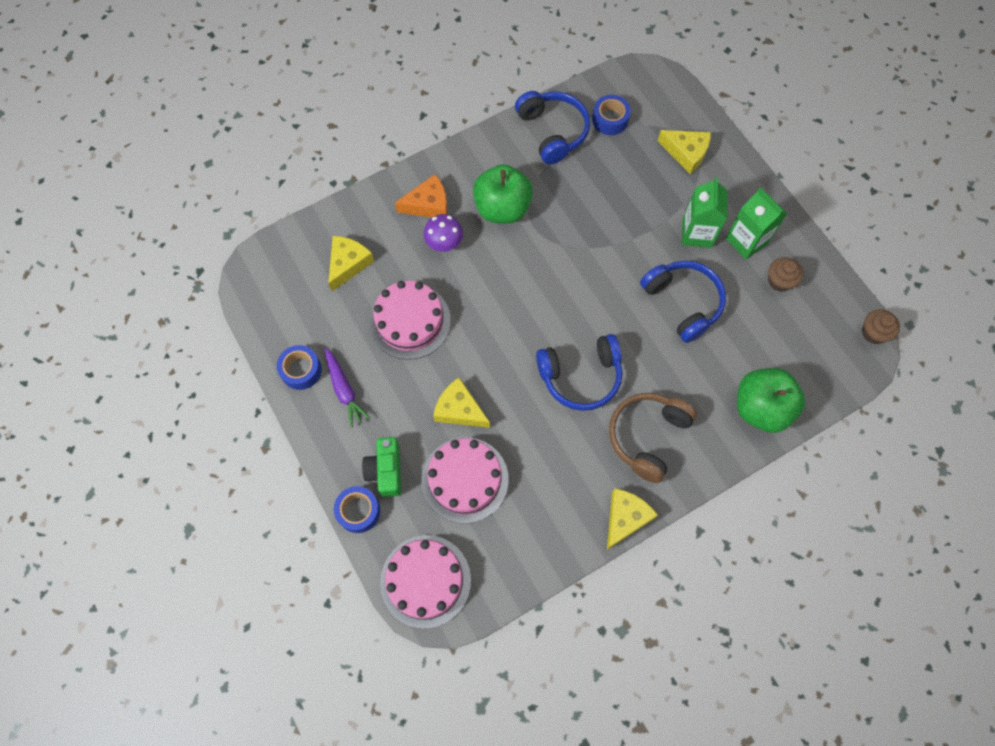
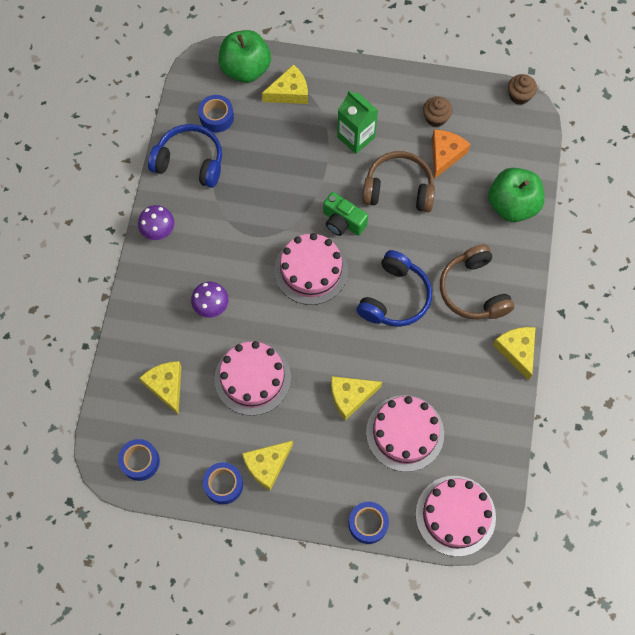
camera: 50 degrees left, 0 degrees up
purple carrot [324,348,370,428] -> yellow cheese [242,440,293,490]
green camera [362,437,401,497] -> green camera moved to [323,192,368,236]
orange cheese [395,174,448,218] -> orange cheese moved to [432,130,470,179]
green apple [473,164,533,224] -> green apple moved to [219,30,271,83]
blue headphones [640,261,726,343] -> brown headphones [362,151,435,212]
green carton [726,188,787,259] -> none
none -> blue tape [118,439,160,481]
none -> purple mushroom [138,205,174,240]
none -> pink cake [274,233,348,305]

